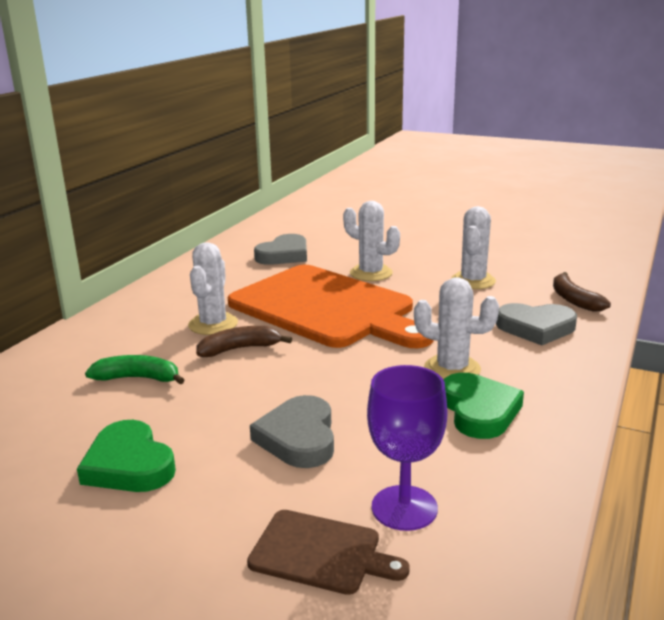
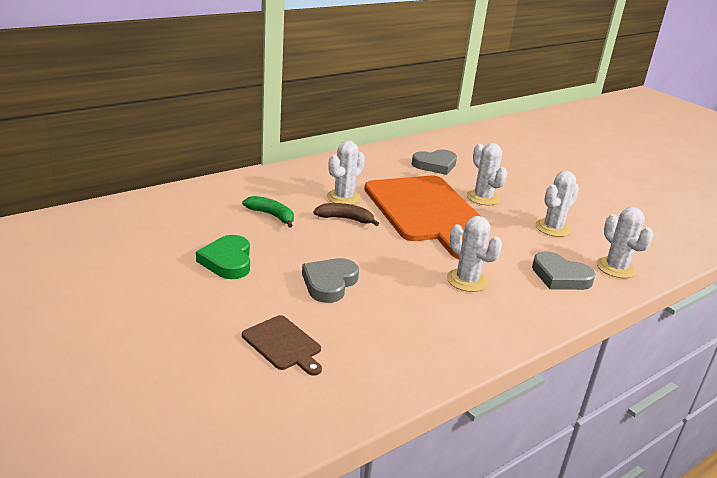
camera: 25 degrees right, 5 degrees up
purple goblet [367,365,448,531] -> none
green heart [443,373,524,439] -> none
brown banana [553,272,611,312] -> white cactus [597,207,654,279]

